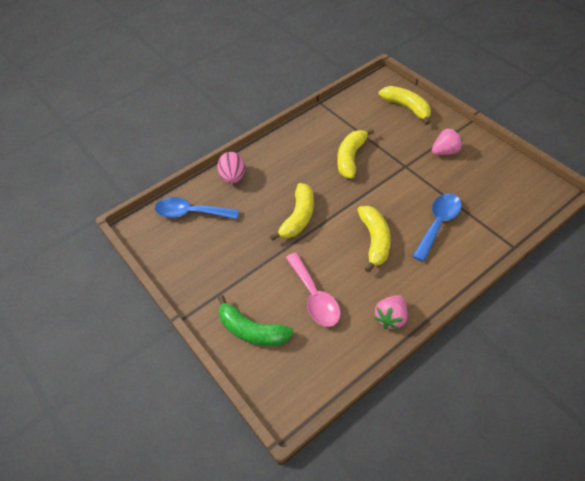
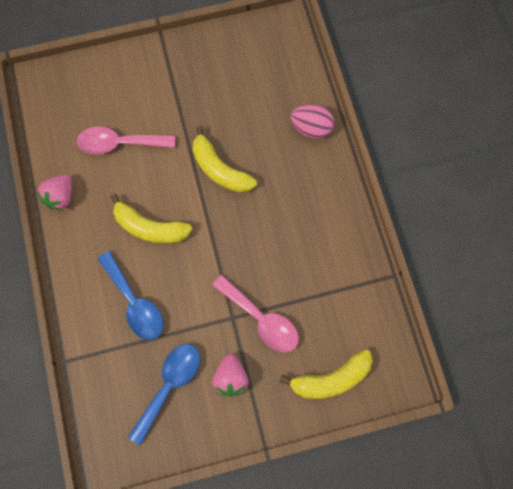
camera: 110 degrees right, 20 degrees up
blue spoon [155,197,239,219] -> blue spoon moved to [128,344,200,445]
green banana [218,295,293,346] -> none
yellow banana [337,129,374,179] -> none
pink strawberry [374,295,408,330] -> pink strawberry turned 120 degrees counterclockwise [36,174,72,211]
none -> pink spoon [212,275,299,353]

